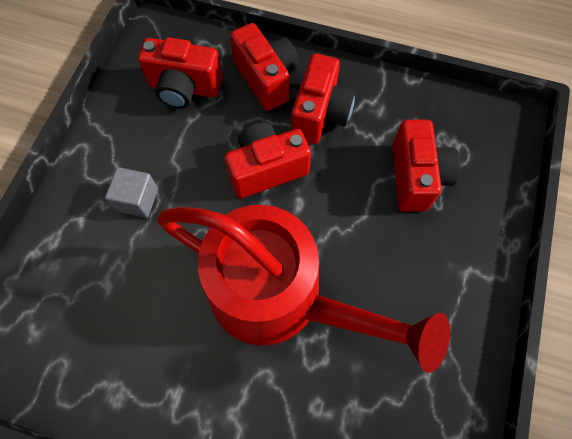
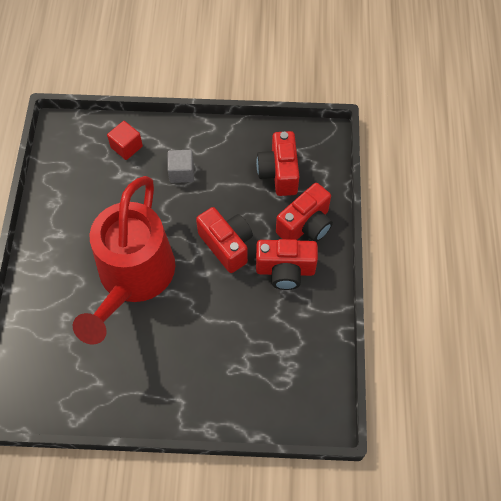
camera: 75 degrees right, 5 degrees down
red camera [392,120,460,212] -> none
none -> red cube [107,121,143,160]

